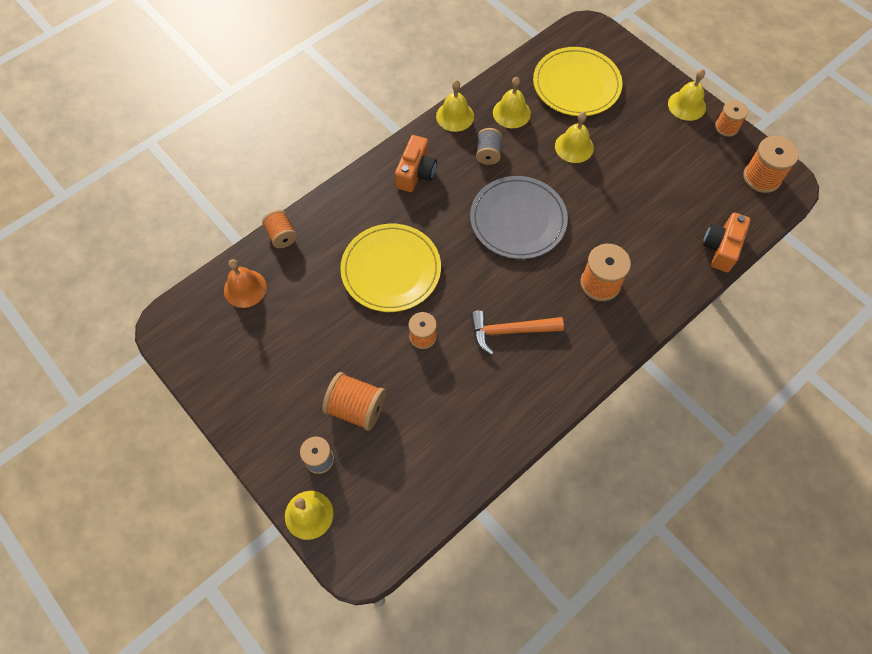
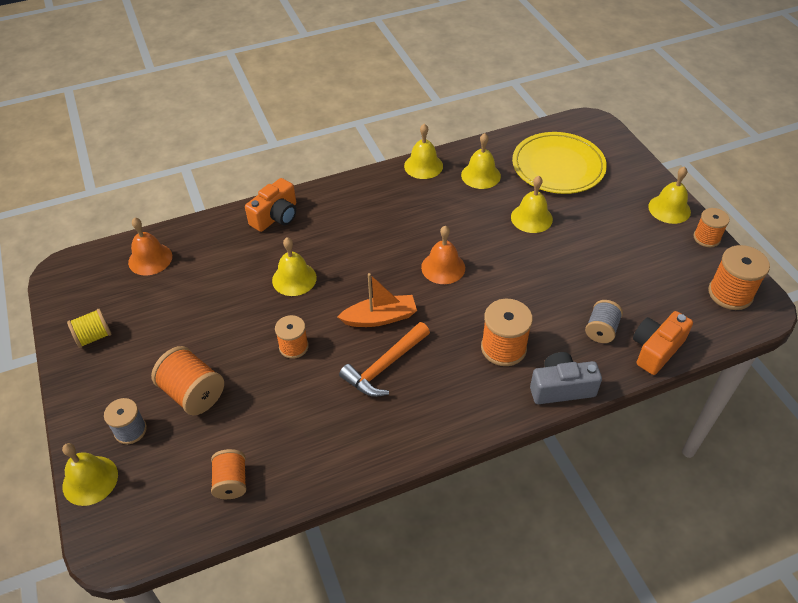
camera: 20 degrees right, 15 degrees down
orange spool [262,210,297,248] -> orange spool moved to [211,449,246,499]
yellow plate [340,224,441,312] -> yellow bell [272,237,317,296]
orange camera [395,135,437,192] -> orange camera moved to [245,178,296,232]
grey plate [470,176,568,259] -> orange bell [421,226,465,284]
orange hammer [471,310,564,355] -> orange hammer turned 60 degrees counterclockwise [339,322,430,397]
grey spool [476,128,502,165] -> grey spool moved to [585,300,623,343]
none -> yellow spool [67,308,112,348]
none -> orange boat [338,273,417,327]
none -> grey camera [530,352,602,404]

